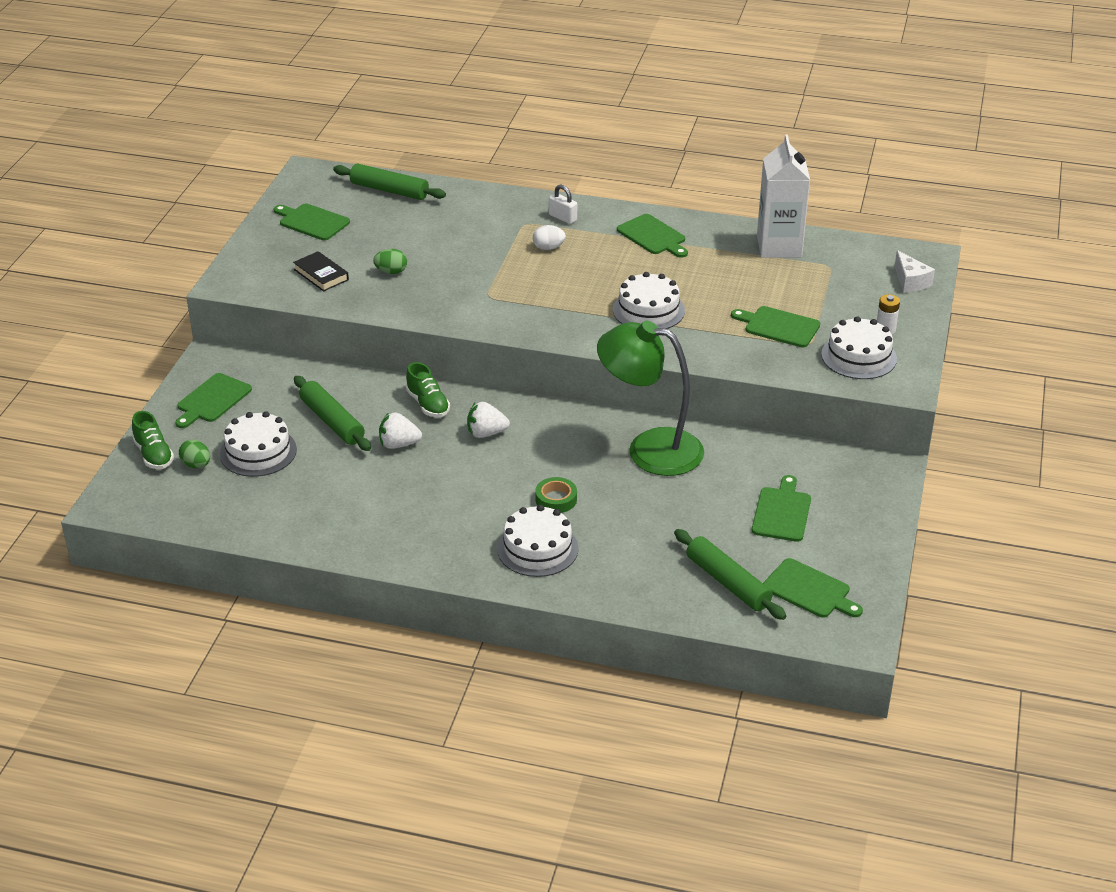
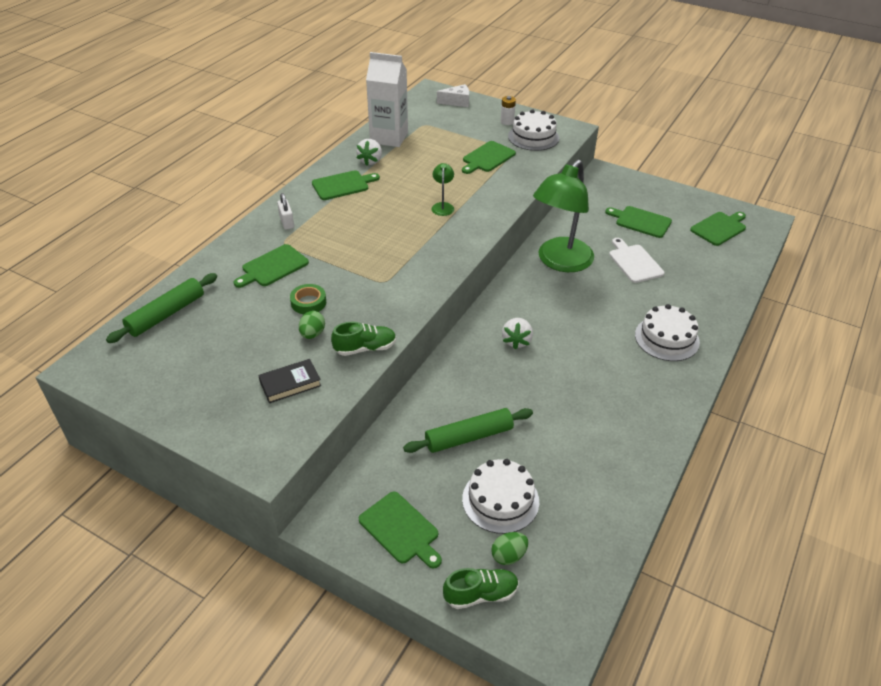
camera: 75 degrees left, 5 degrees up
green cutting board [274,204,350,240] -> green cutting board moved to [234,244,309,288]
white strawberry [379,412,422,449] -> white strawberry moved to [356,139,382,166]
green shoe [406,362,450,417] -> green shoe moved to [331,322,396,356]
white egg [533,225,566,250] -> none
green tape [535,477,577,513] -> green tape moved to [290,284,326,314]
white padlock [549,184,577,224] -> white padlock turned 75 degrees counterclockwise [277,193,294,230]
white cake [613,272,685,329] -> green lamp [431,163,454,216]
green rolling pin [674,529,786,620] -> none
none -> white cutting board [609,238,665,283]

